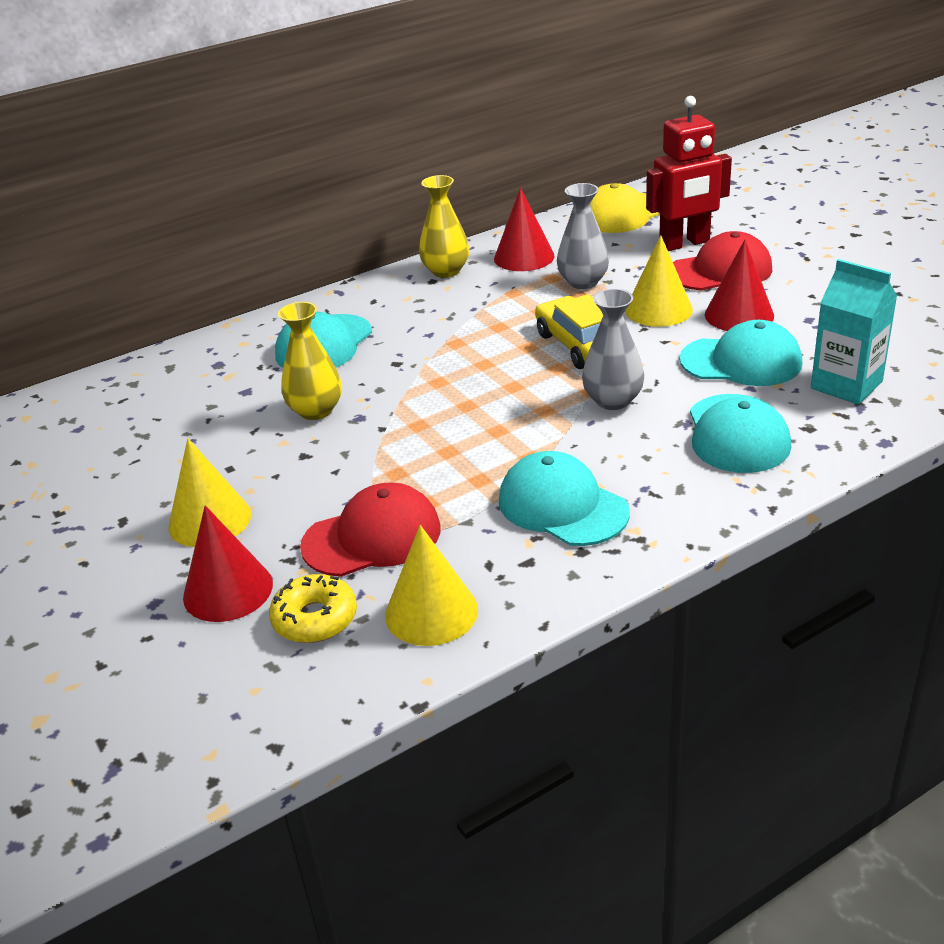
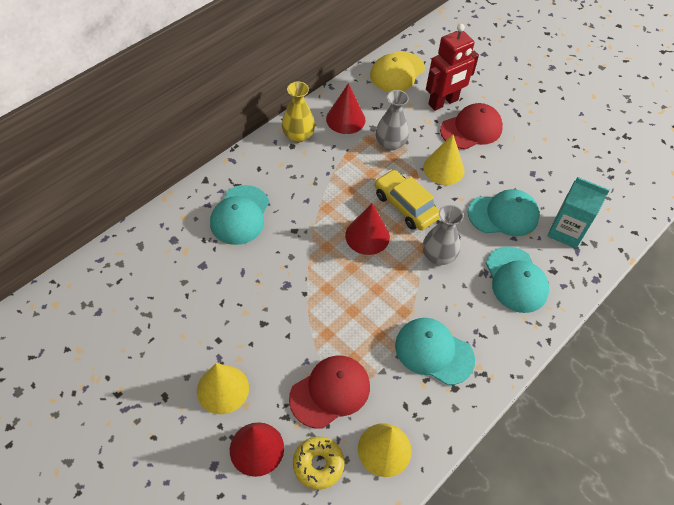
camera: 20 degrees left, 20 degrees up
yellow vase [278,302,342,420] -> none
red cone [705,240,774,331] -> red cone moved to [345,204,390,255]

